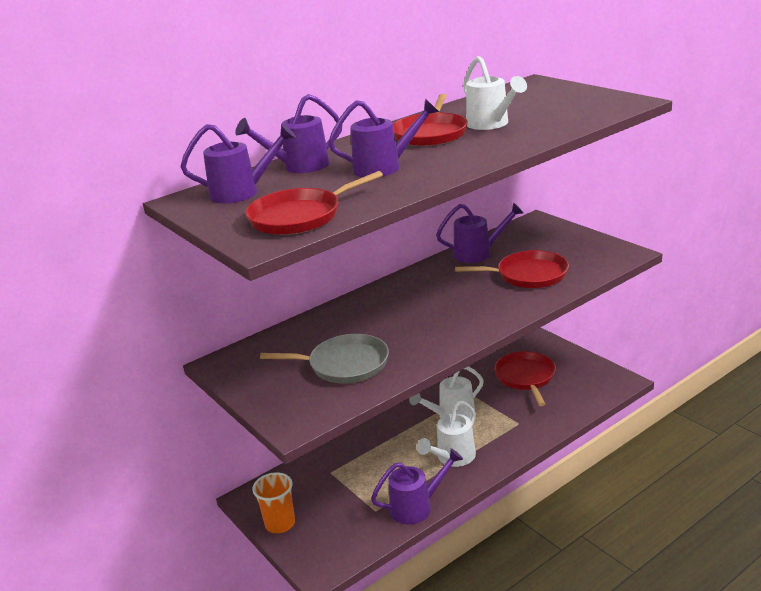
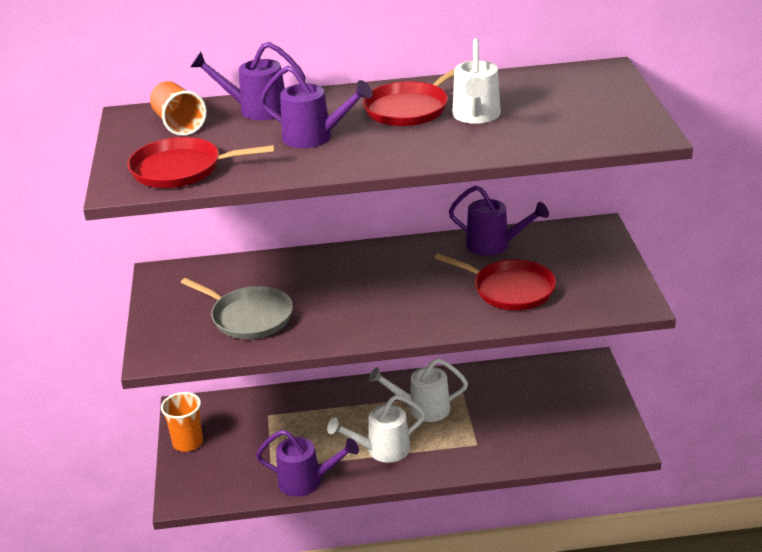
camera: 30 degrees right, 5 degrees up
purple watering can [180,123,296,203] -> orange cup [150,81,207,136]
red pan [494,351,556,406] -> none

